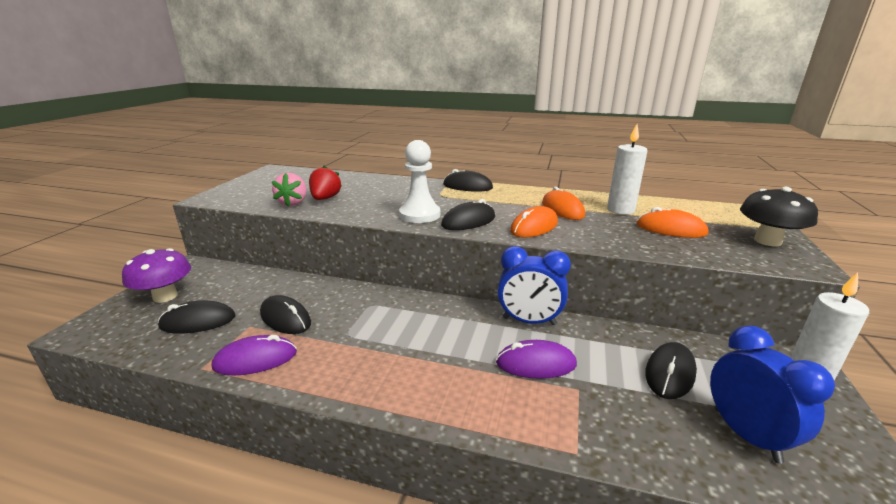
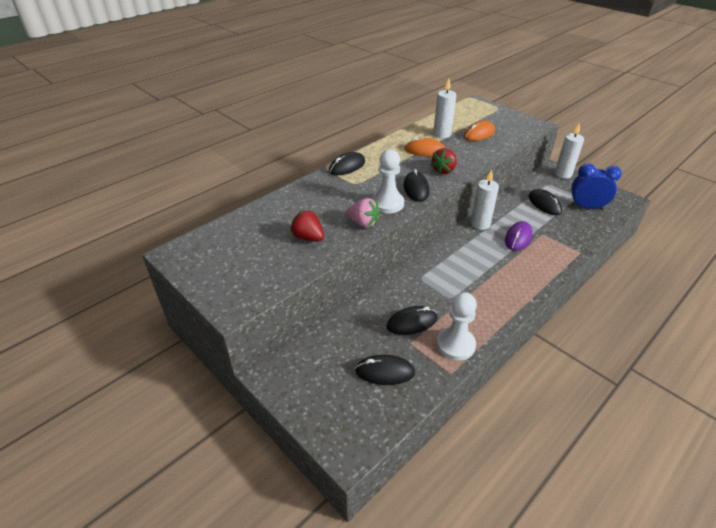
camera: 60 degrees left, 15 degrees up
purple mushroom [122,248,191,303] -> none
black mouse [158,300,235,334] -> black mouse turned 75 degrees clockwise [355,355,415,385]
purple mouse [212,335,297,375] -> white pawn [437,292,477,361]
pink strawberry [272,173,307,207] -> pink strawberry moved to [346,198,380,228]
blue clock [497,246,571,325] -> white candle [471,170,499,230]
orange mouse [510,206,558,238] -> red strawberry [431,148,457,174]
black mushroom [740,187,818,247] -> none

